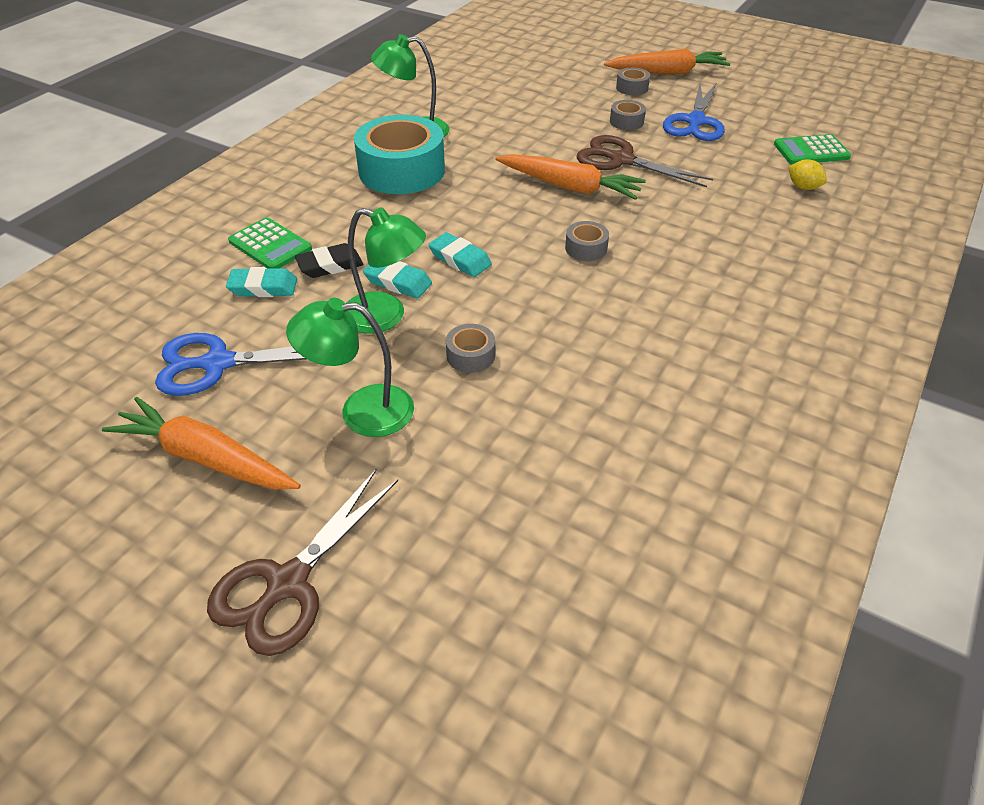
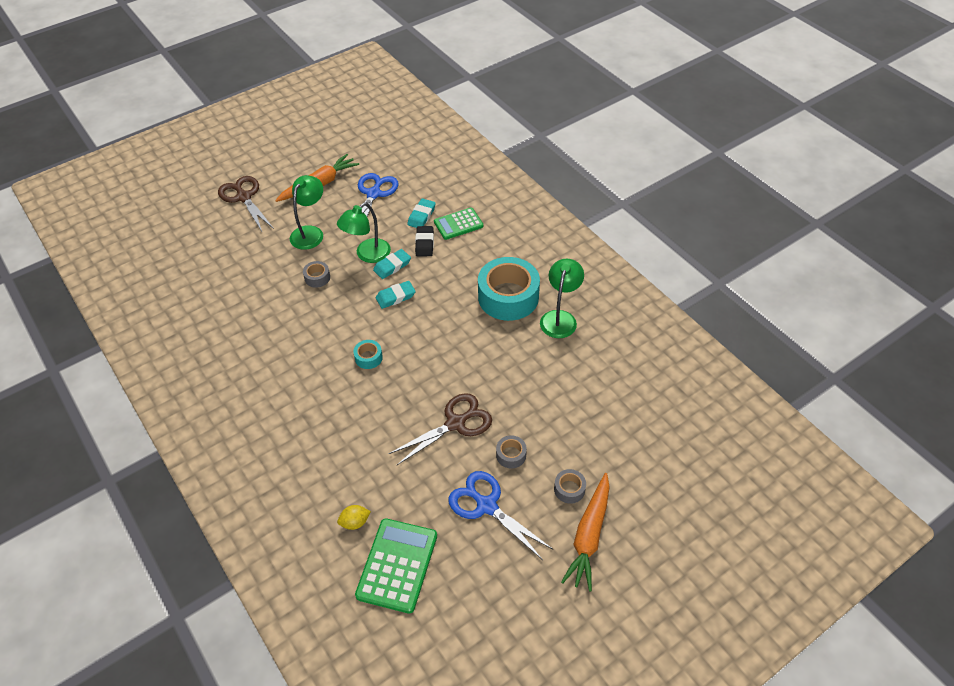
camera: 115 degrees right, 5 degrees up
orange carrot [495,154,646,200] -> none
grey tape [565,221,609,261] -> turquoise tape [354,340,383,369]
green calculator [774,134,851,164] -> green calculator [355,519,437,614], size x1.51

